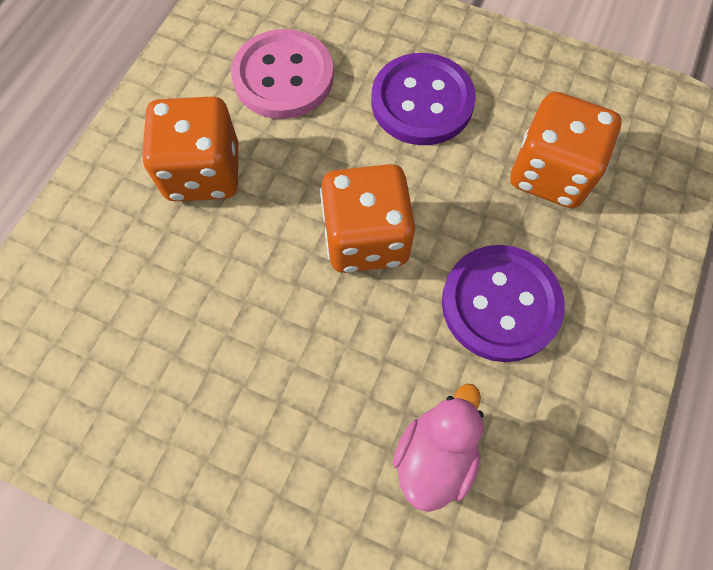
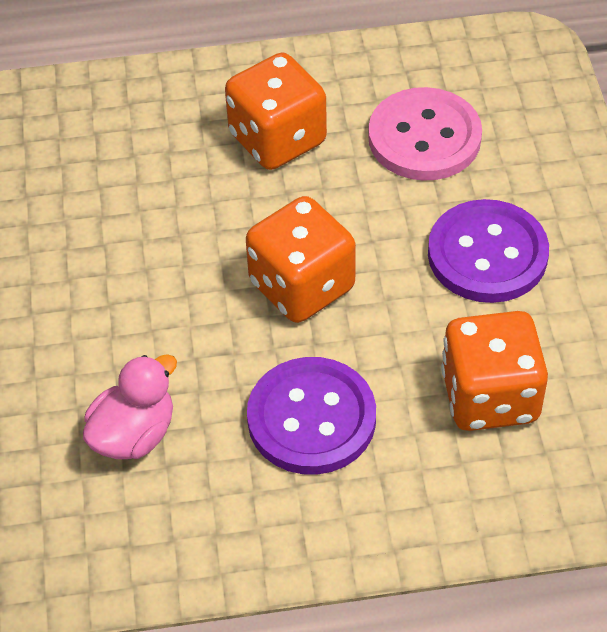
camera: 60 degrees right, 15 degrees down
pink duck [393,384,484,512] -> pink duck turned 45 degrees counterclockwise [83,354,177,459]

